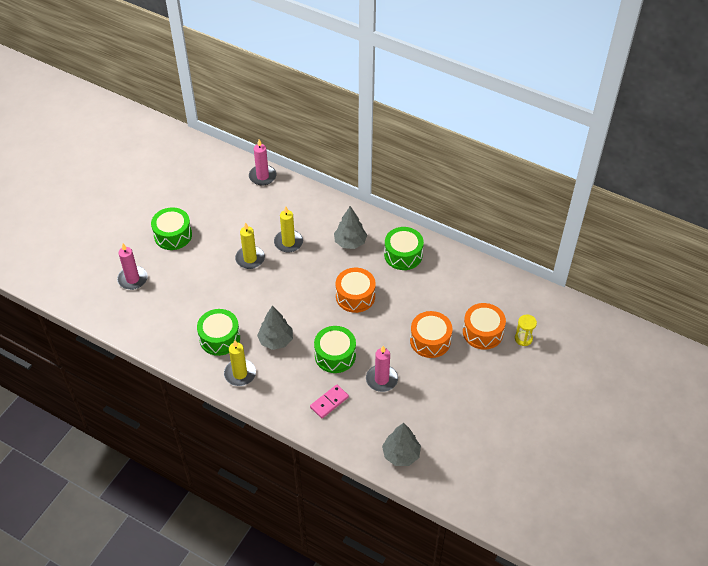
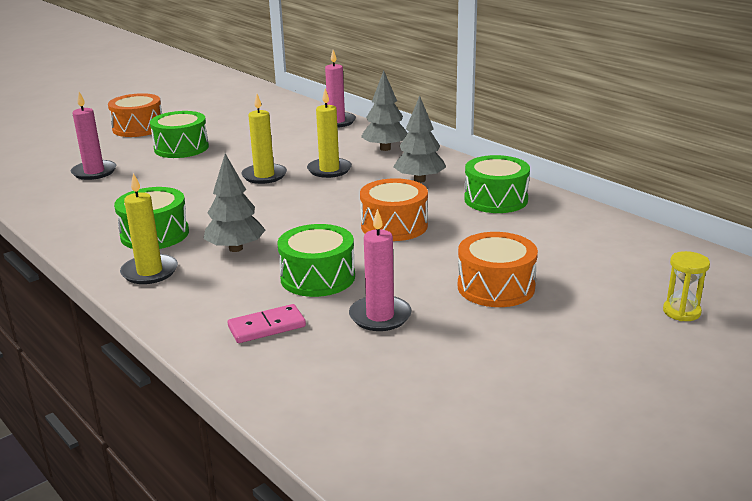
camera: 20 degrees right, 25 degrees down
grey tree [382,423,421,466] -> grey tree moved to [361,71,408,151]
orange drum [463,303,506,350] -> orange drum moved to [108,93,162,137]

